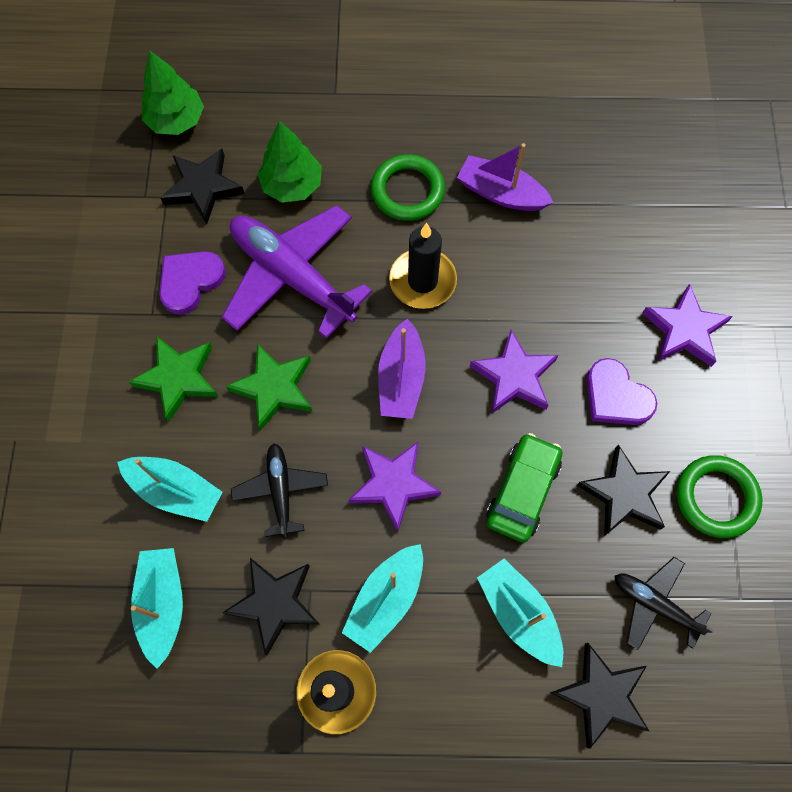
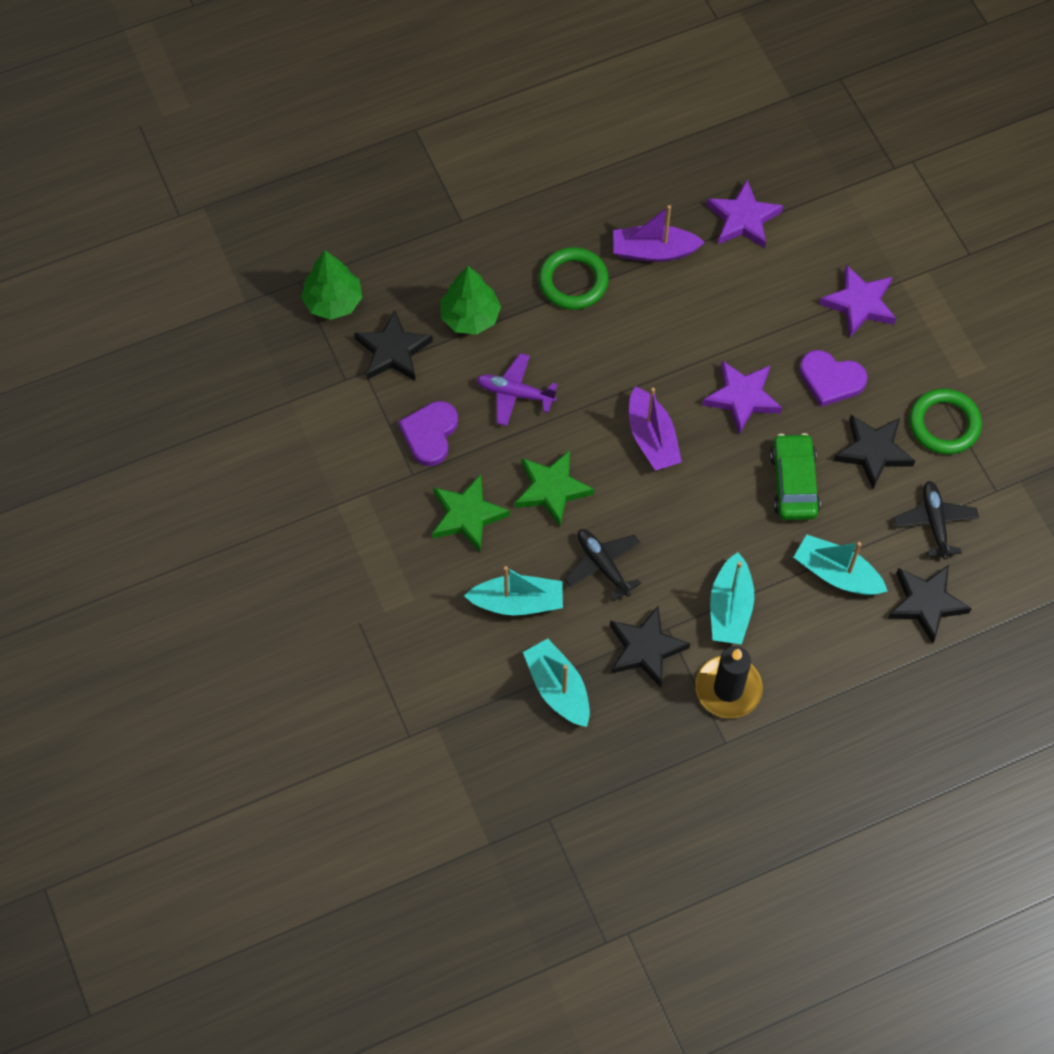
camera: 25 degrees left, 5 degrees down
purple plane [222,205,372,338] -> purple plane [476,353,557,426], size x0.53
purple star [349,442,441,532] -> purple star moved to [707,180,783,249]
black candle [389,223,457,309] -> none
black plane [615,557,714,650] -> black plane turned 75 degrees clockwise [893,481,979,559]

